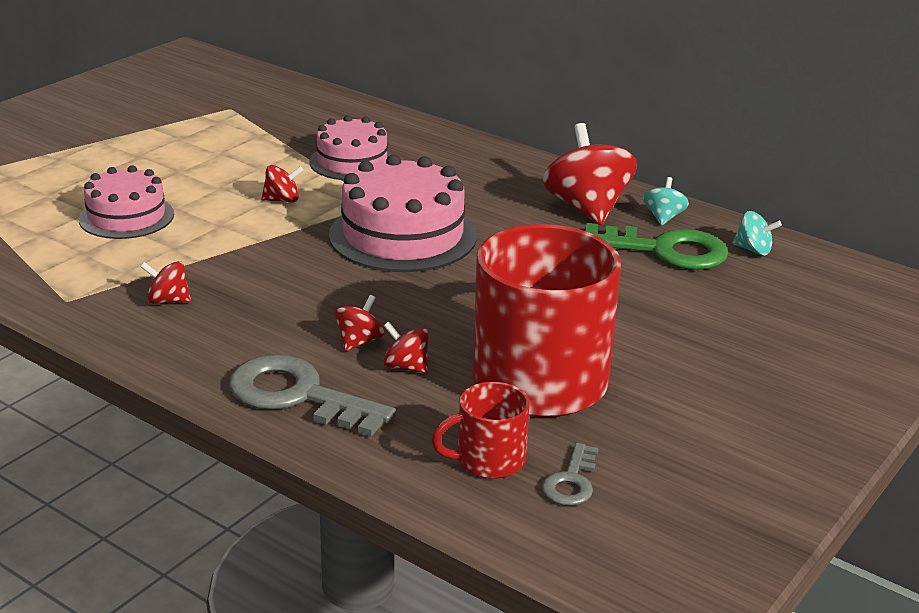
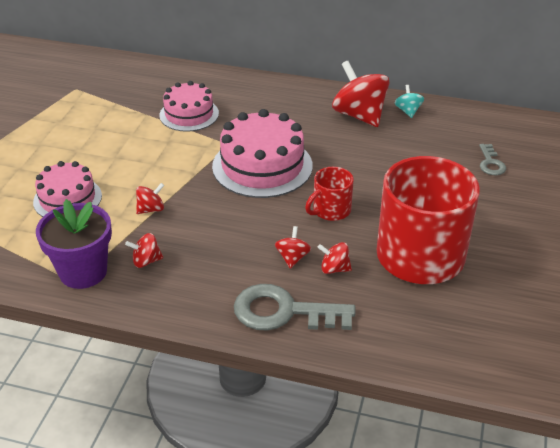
camera: 20 degrees left, 10 degrees up
red spinning top [261,165,304,203] -> red spinning top moved to [136,183,164,214]
red mug [431,382,530,479] -> red mug moved to [305,167,354,221]
grey key [541,443,599,506] -> grey key moved to [479,144,506,175]
green key [585,223,728,270] -> none
turquoise spinning top [733,211,782,255] -> none
none -> purple flower pot [36,199,112,289]

